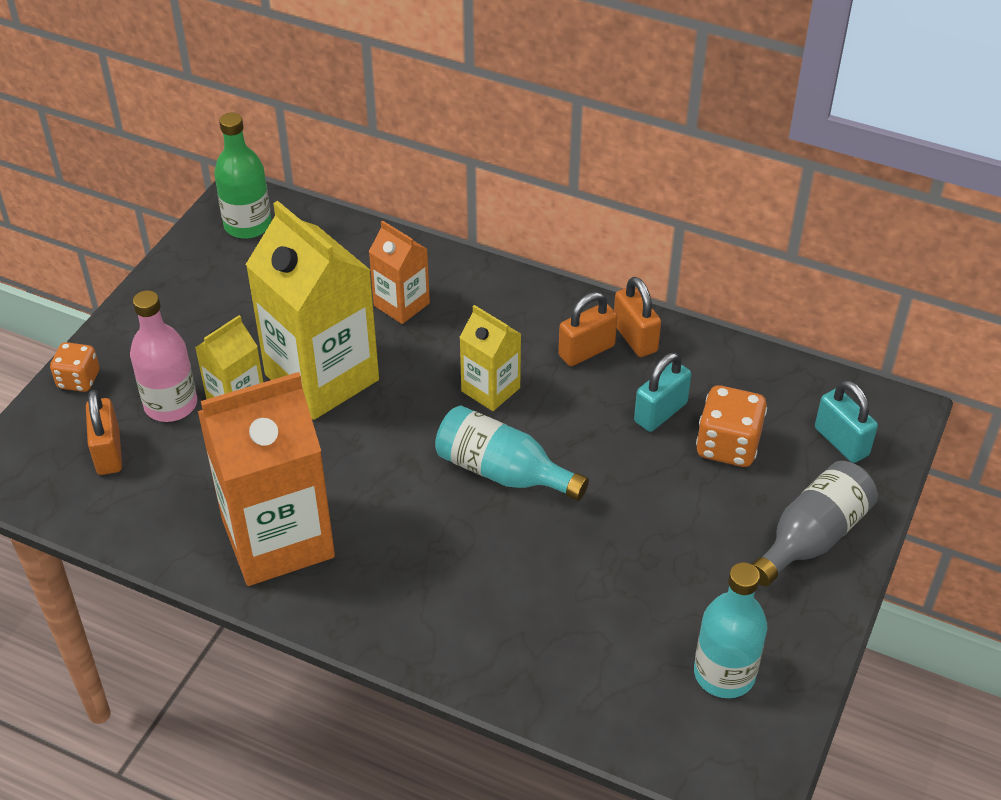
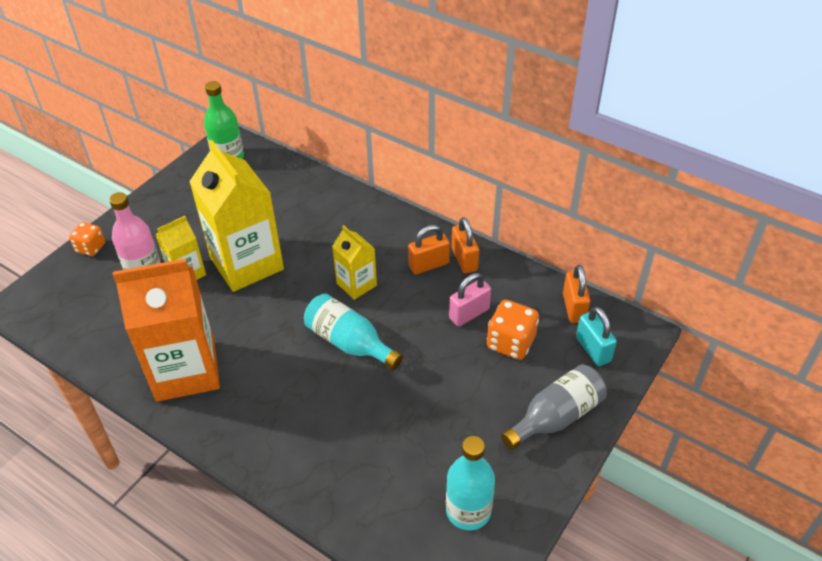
camera: 10 degrees right, 0 degrees up
orange padlock [86,390,122,475] -> orange padlock moved to [563,265,590,323]
orange carton [369,220,430,324] -> none
turquoise padlock [634,353,691,432] -> pink padlock [449,273,491,326]

